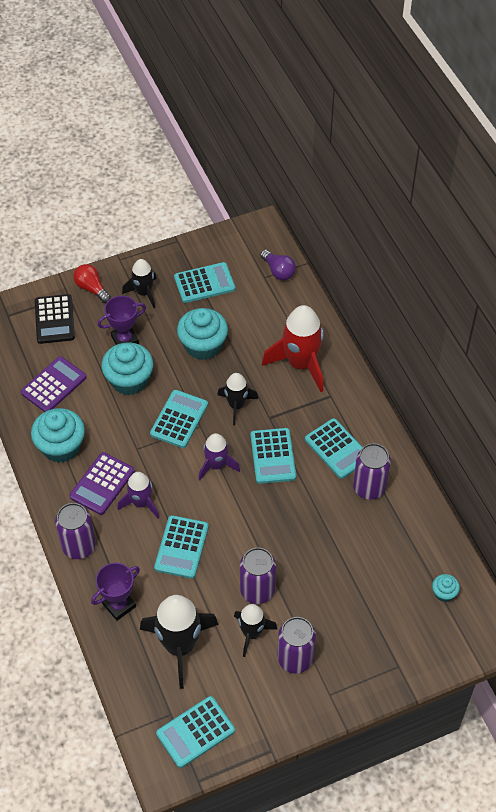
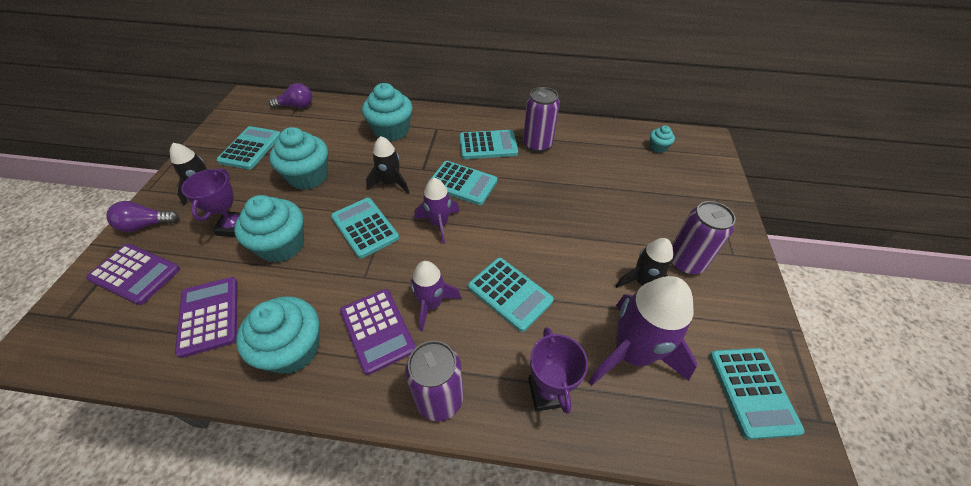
camera: 60 degrees left, 5 degrees down
black calculator [35,294,75,344] -> purple calculator [86,244,180,305]
red light bulb [73,264,111,303] -> purple light bulb [106,201,179,232]
black rocket [140,595,219,689] -> purple rocket [588,276,697,386]
purple can [240,548,276,604] -> none
red rocket [262,305,324,392] -> turquoise cupcake [362,83,412,141]

